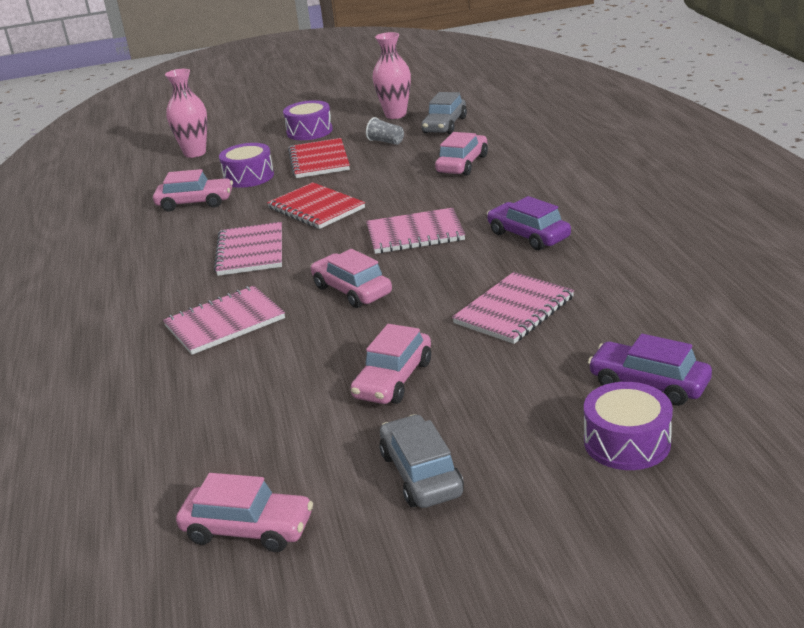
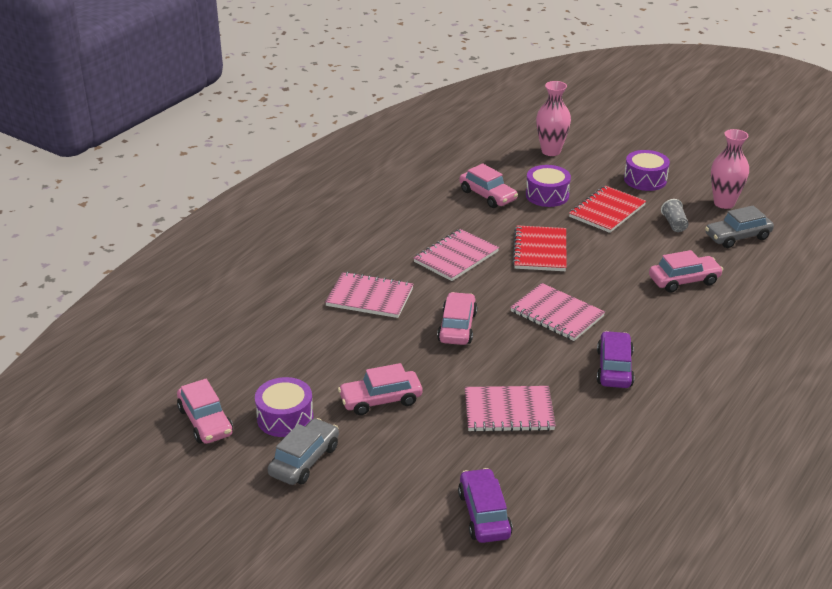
camera: 45 degrees right, 5 degrees up
purple drum [584,382,673,470] -> purple drum moved to [255,377,314,437]

